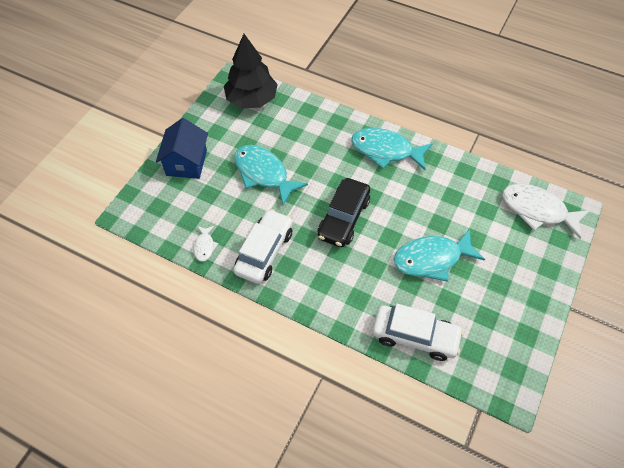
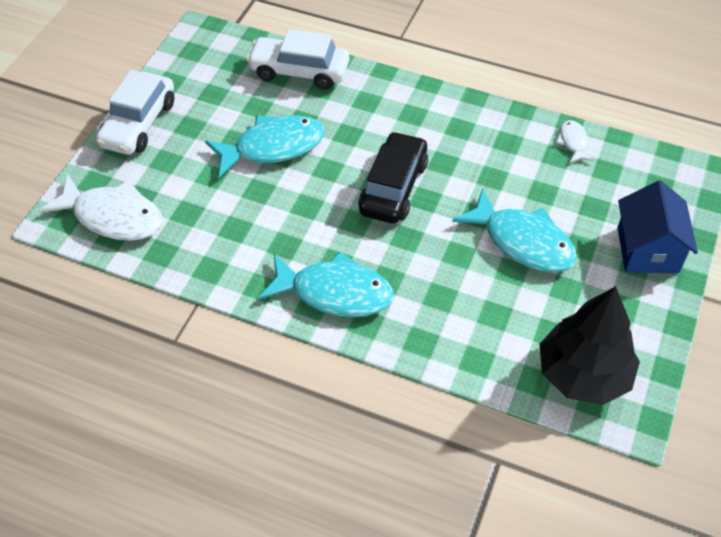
camera: 175 degrees right, 5 degrees down
white car [234,209,293,284] -> white car moved to [96,70,174,155]

